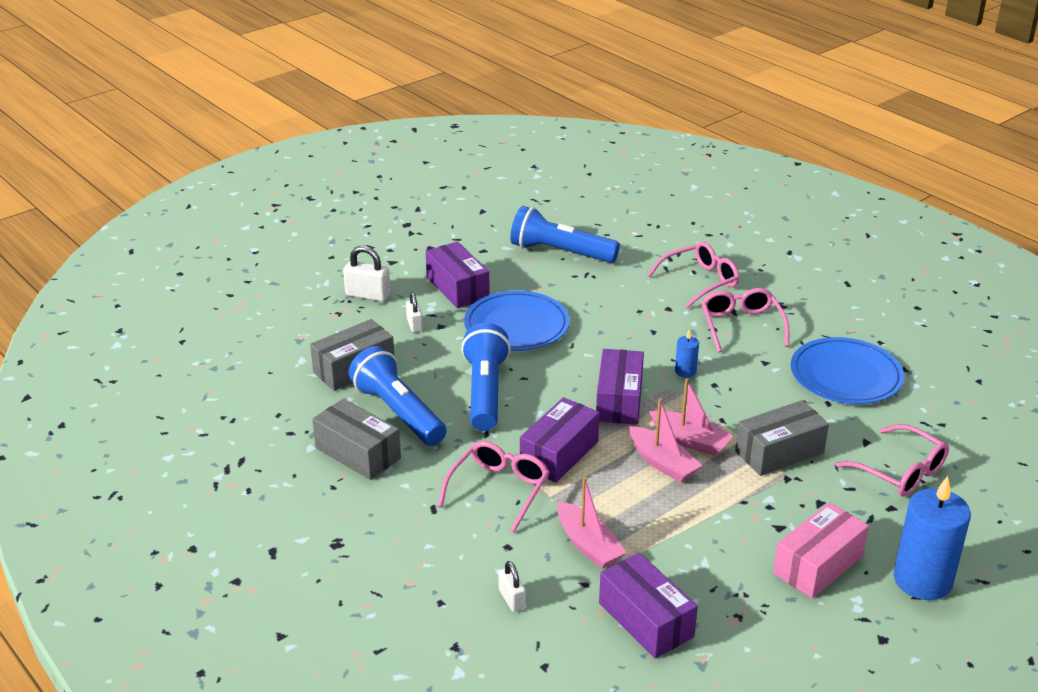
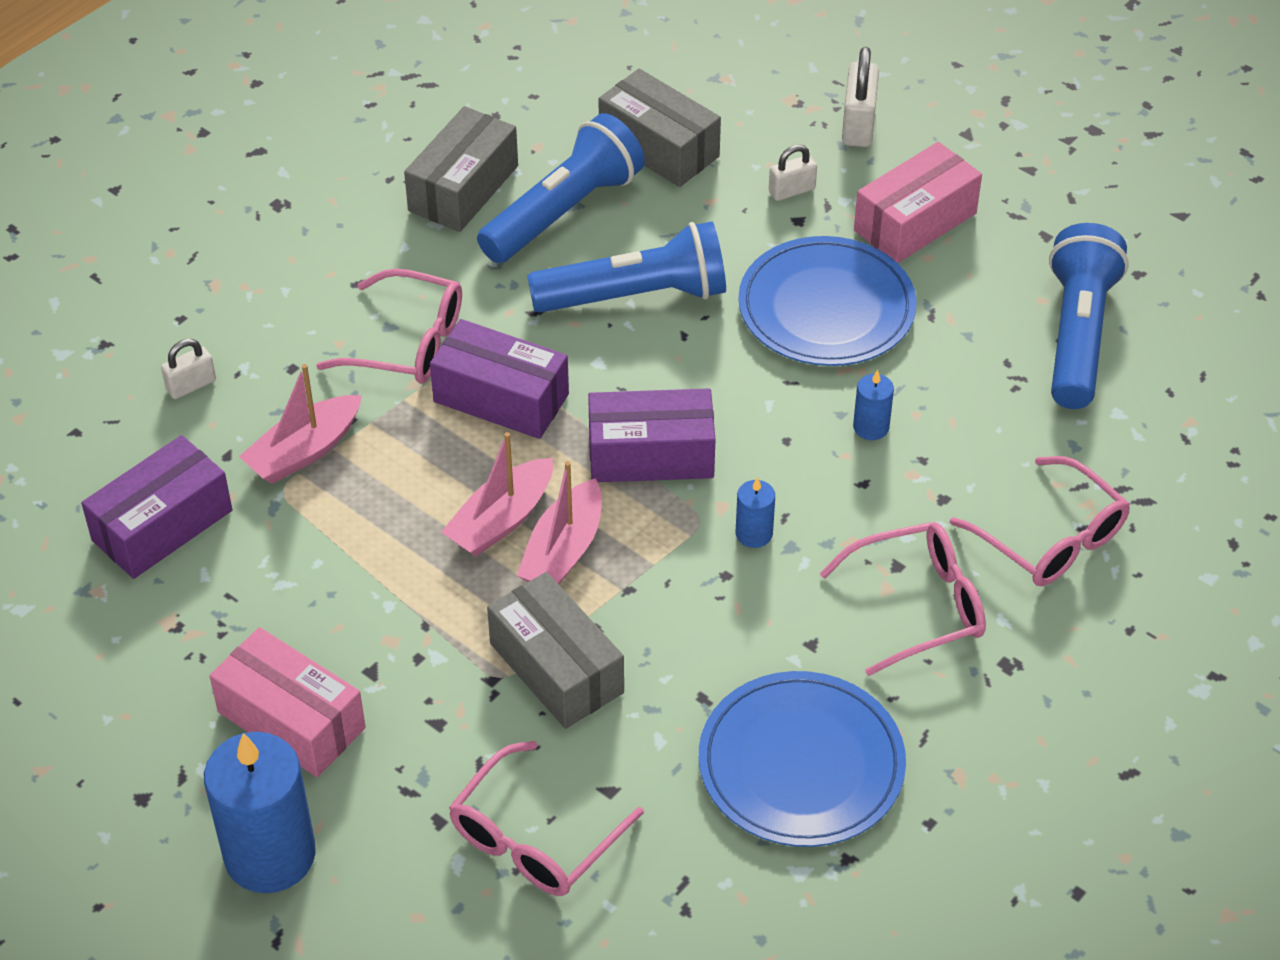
camera: 80 degrees right, 15 degrees up
purple box [426,242,490,308] -> pink box [854,142,982,263]
none -> blue candle [853,370,894,440]

